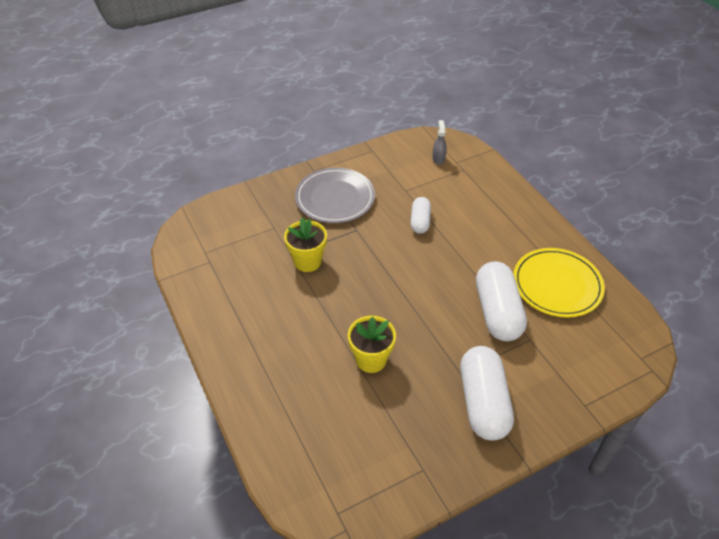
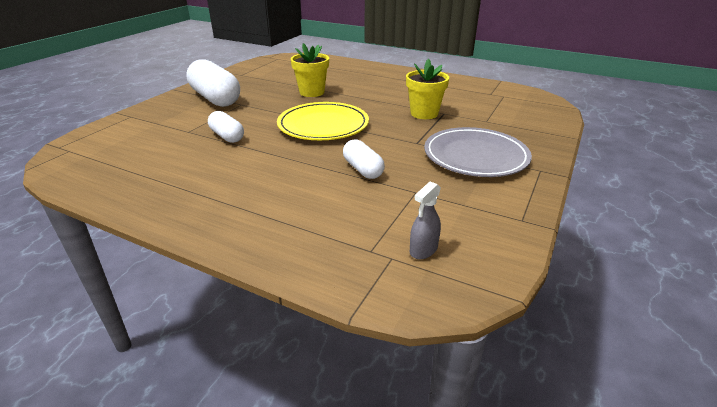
camera: 145 degrees right, 15 degrees down
grey spray bottle [432,120,447,165] -> grey spray bottle turned 75 degrees clockwise [410,181,441,259]
white capsule [476,261,527,341] -> white capsule [208,111,244,143], size x0.55
yellow plate [513,248,605,318] -> yellow plate moved to [277,102,369,140]

